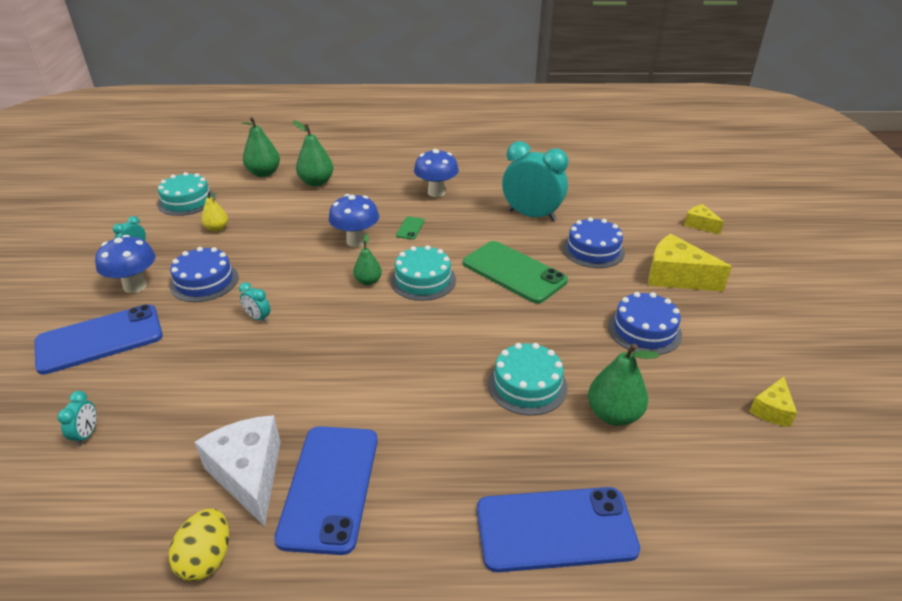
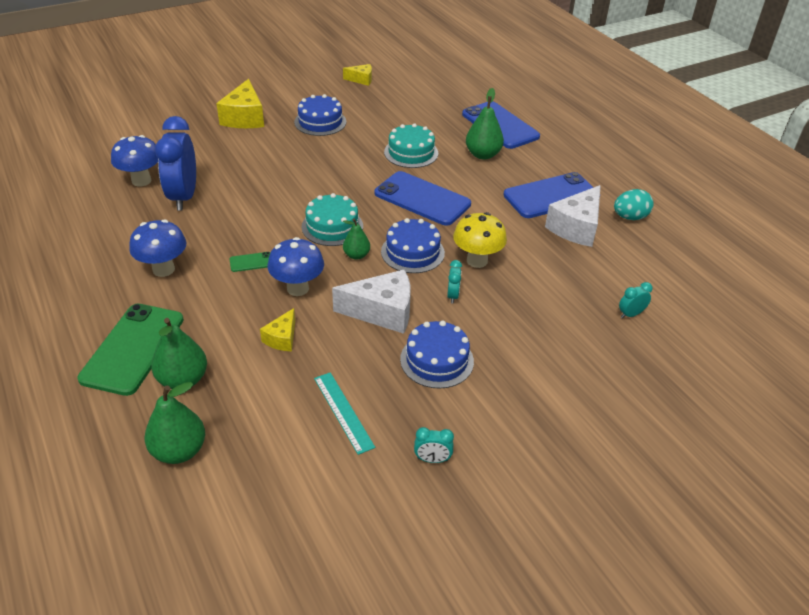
camera: 120 degrees left, 5 degrees up
blue phone [34,304,163,375] -> blue phone moved to [375,171,471,226]
blue mushroom [95,235,155,293] -> blue mushroom moved to [111,135,158,186]
turquoise cake [158,172,216,216] -> none
yellow egg [169,509,229,581] -> turquoise egg [614,189,654,220]
yellow pear [201,191,228,232] -> turquoise ruler [314,372,375,455]
green phone [463,241,568,303] -> green phone moved to [78,304,184,396]
turquoise clock [502,141,568,221] -> blue clock [155,116,196,210]
blue cake [562,217,625,268] -> blue cake moved to [381,218,445,273]
green pear [588,343,659,426] -> green pear moved to [466,88,504,160]
yellow cheese [684,204,724,234] -> yellow cheese moved to [260,308,295,351]
none -> white cheese [332,269,411,334]
none -> yellow mushroom [453,212,507,268]

